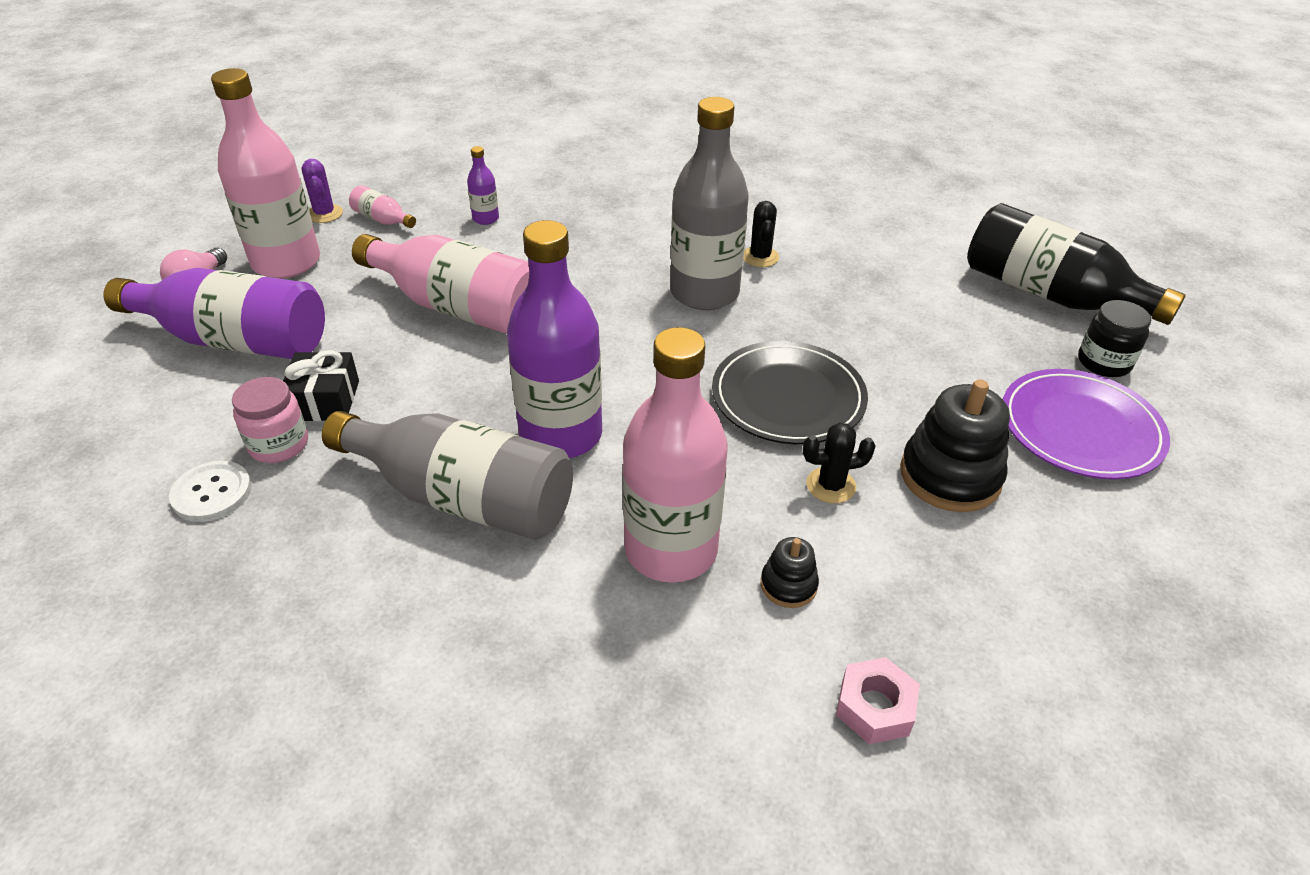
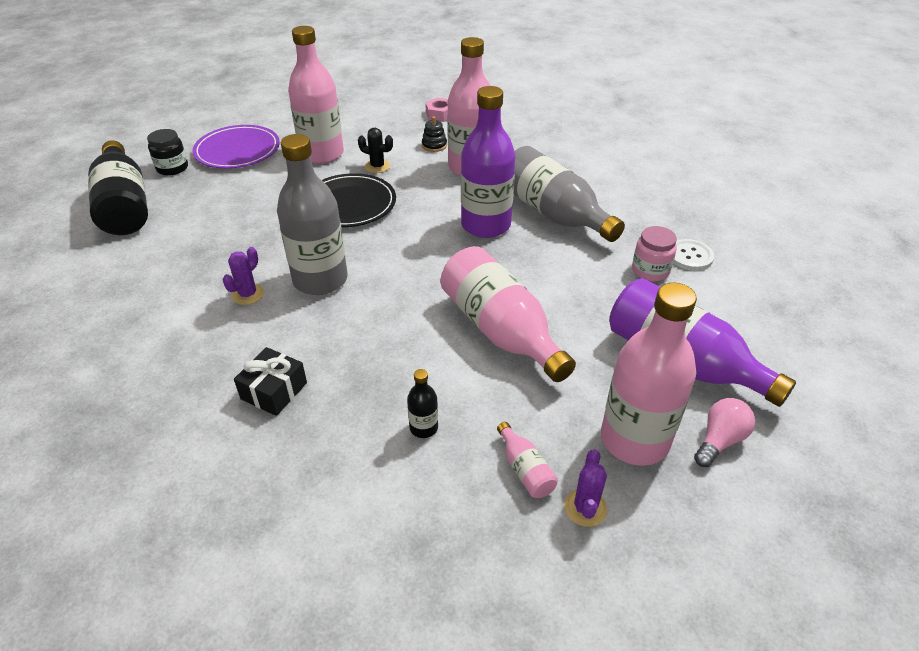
camera: 150 degrees left, 0 degrees up
black gift [283,350,359,421] -> black gift moved to [234,347,307,416]
purple bottle [467,146,499,225] -> black bottle [407,369,438,438]
black cactus [743,201,779,267] -> purple cactus [222,247,264,305]
black stacking toy [900,379,1010,512] -> pink bottle [288,26,344,164]

